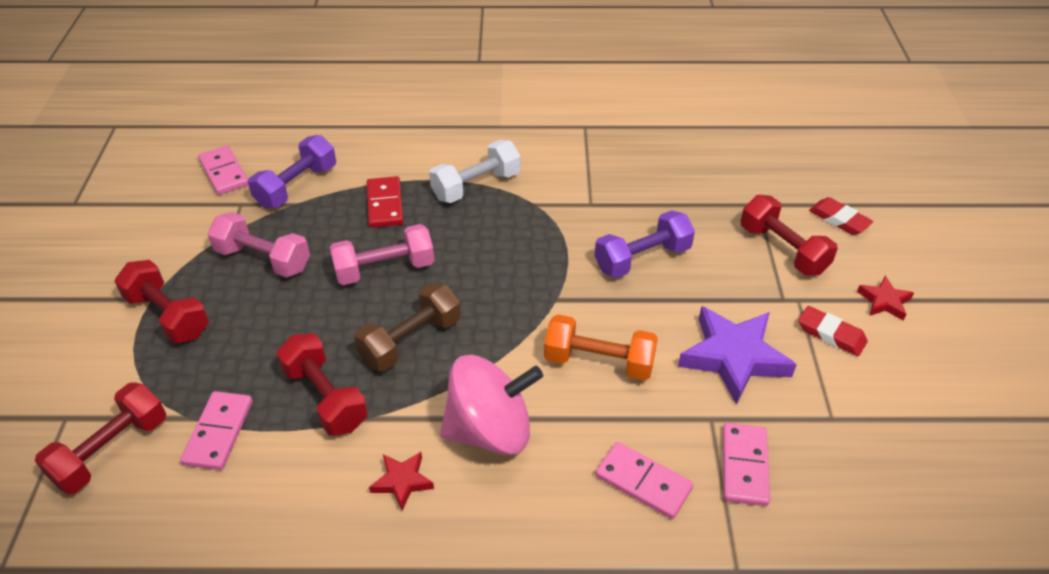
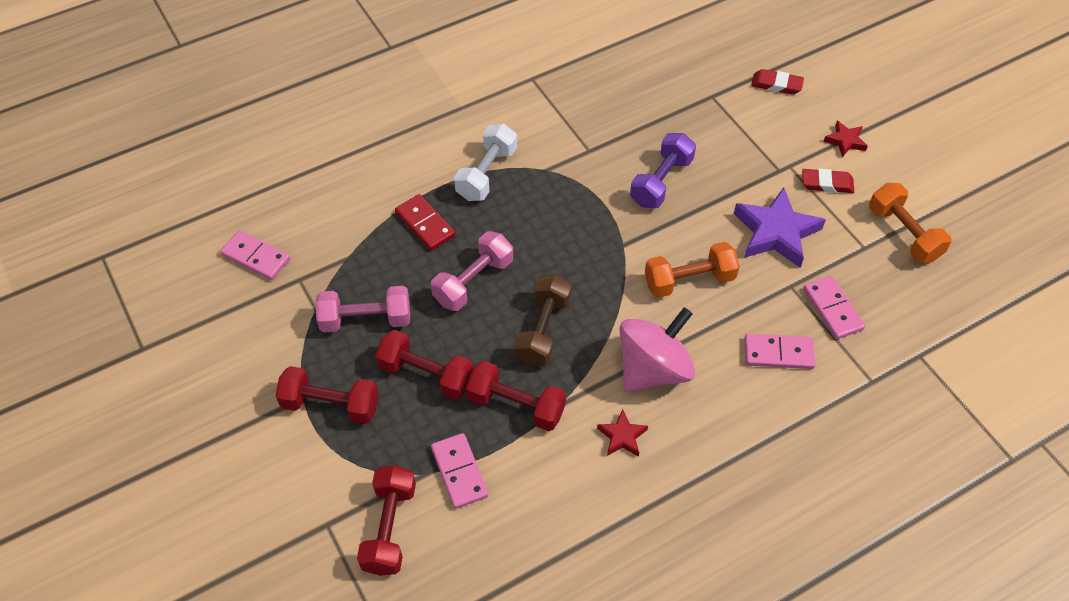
camera: 30 degrees left, 10 degrees up
purple dumbbell [248,135,336,209] -> none
red dumbbell [740,195,838,276] -> red dumbbell moved to [375,330,473,400]
none -> orange dumbbell [869,183,951,263]

